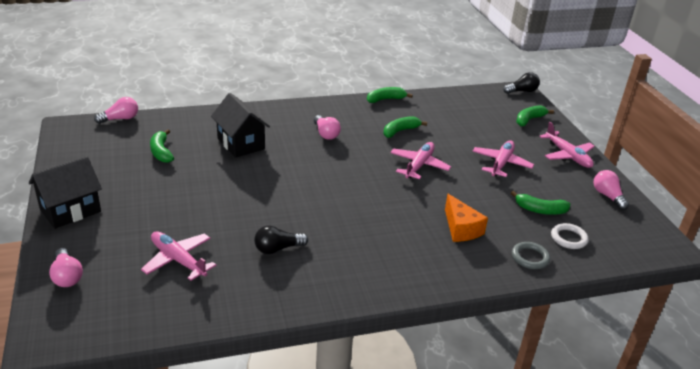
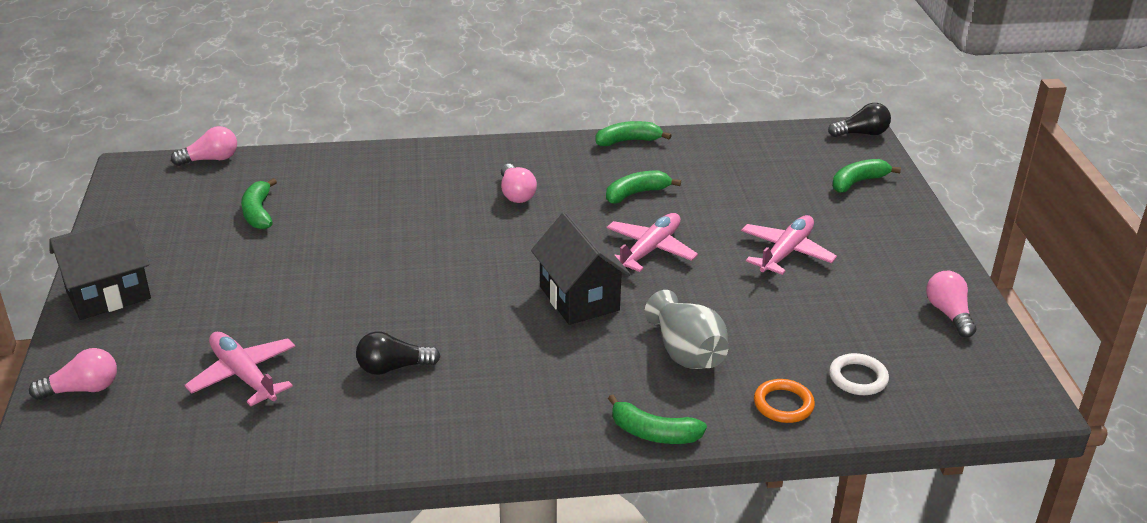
camera: 10 degrees right, 0 degrees up
pink light bulb [49,248,83,287] -> pink light bulb turned 90 degrees counterclockwise [29,348,117,400]
black house [211,93,270,158] -> black house moved to [531,212,631,325]
orange cheese [445,194,488,242] -> grey vase [645,290,728,369]
green banana [511,191,570,215] -> green banana moved to [608,394,707,444]
grey ring [512,242,550,269] -> orange ring [754,379,815,423]
pink plane [539,122,595,168] -> none

